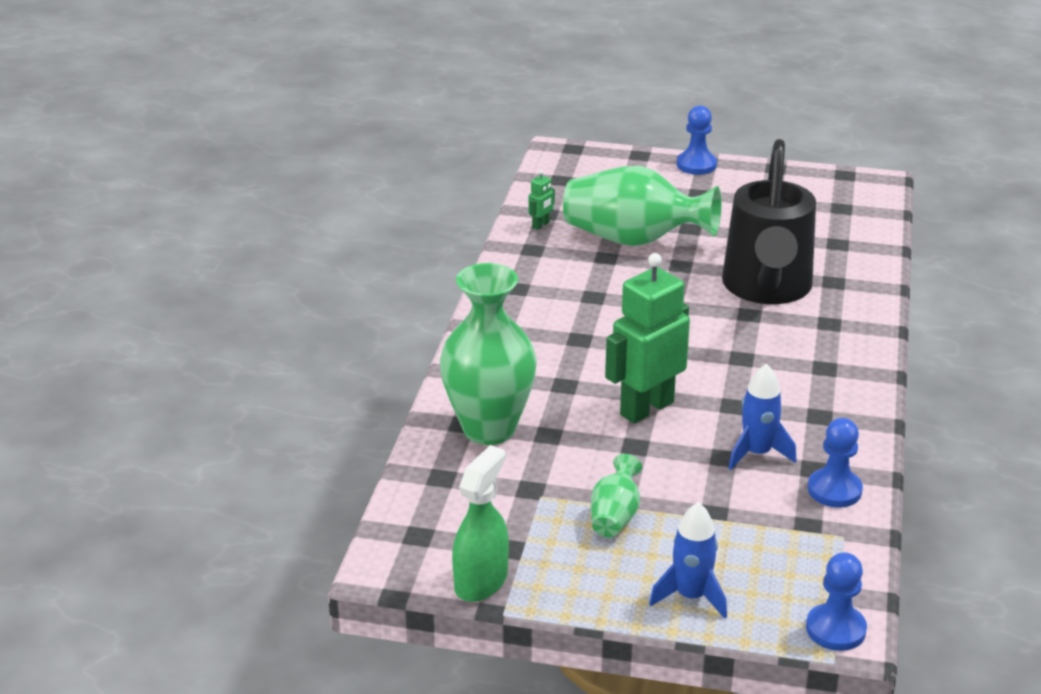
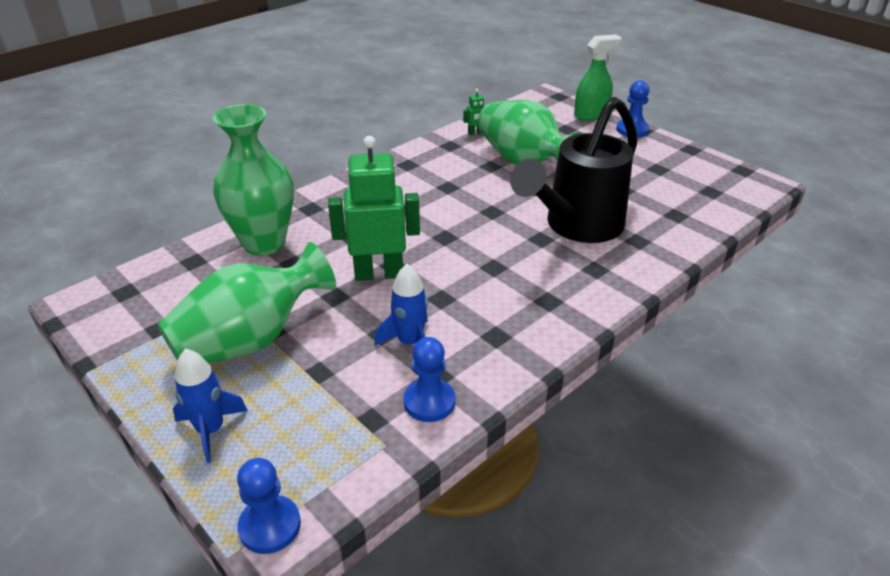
camera: 35 degrees right, 5 degrees up
green spray bottle [452,445,509,602] -> green spray bottle moved to [574,35,622,121]
green vase [591,454,642,537] -> green vase [158,242,336,363], size x2.08

